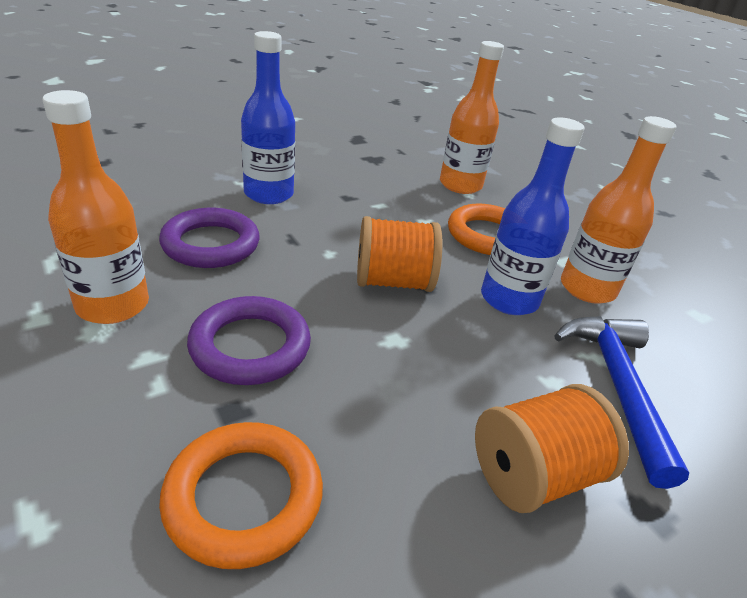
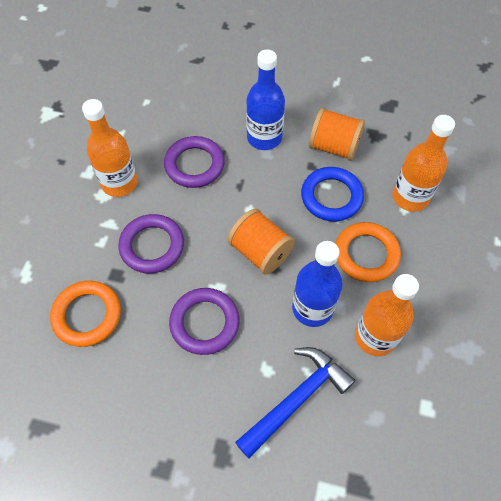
camera: 50 degrees right, 25 degrees up
orange spool [475,384,629,513] -> orange spool moved to [309,108,365,161]
none -> purple ring [169,288,240,355]
none -> blue ring [301,167,364,221]

